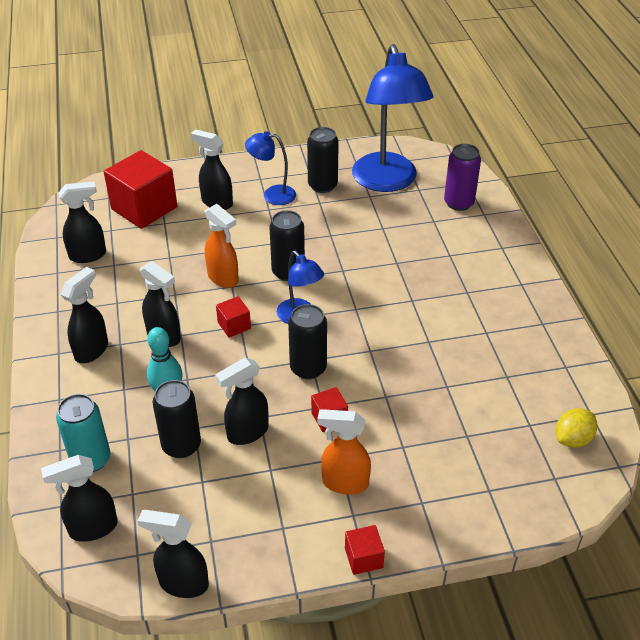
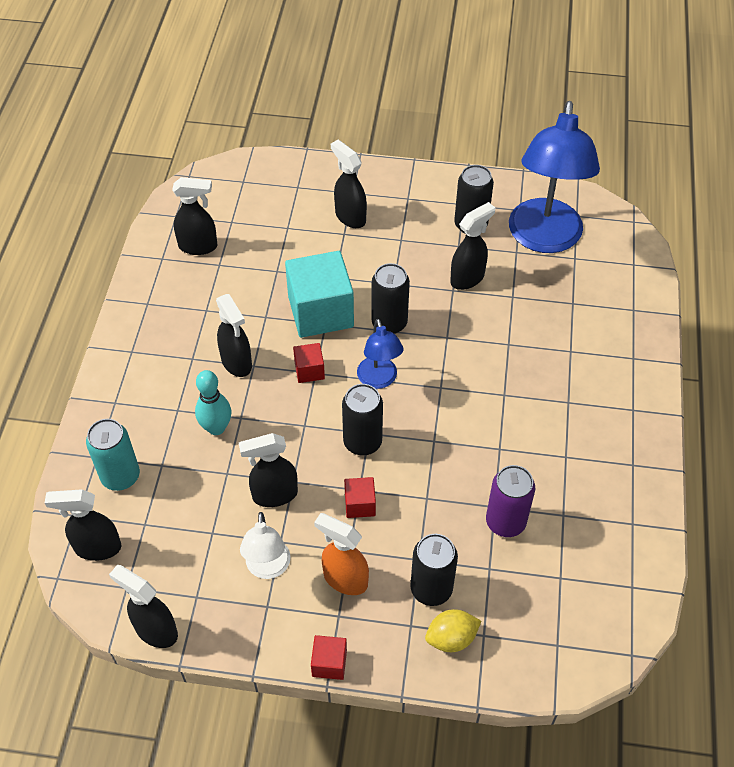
camera: 20 degrees right, 10 degrees up
black spray bottle [60,267,108,363] -> black spray bottle moved to [450,202,495,290]
red cube [104,150,177,229] -> none
black can [153,380,201,458] -> black can moved to [410,534,458,606]
orange spray bottle [205,204,239,288] -> turquoise cube [285,251,354,338]
blue lamp [245,131,296,205] -> none
purple can [444,144,481,211] -> purple can moved to [486,465,535,537]
yellow lemon [556,408,597,448] -> yellow lemon moved to [425,609,481,652]
none -> white lamp [240,512,291,579]

